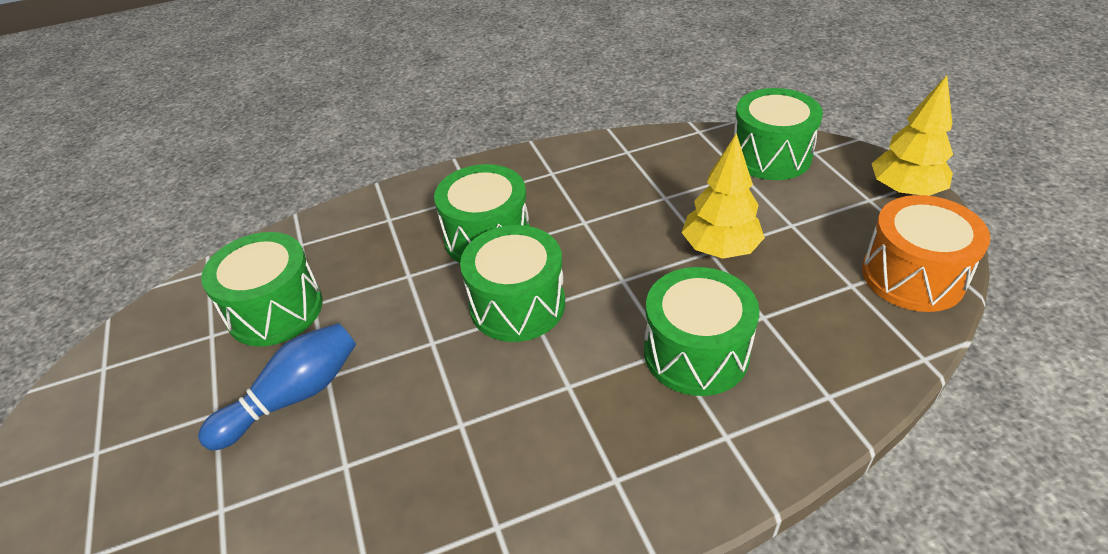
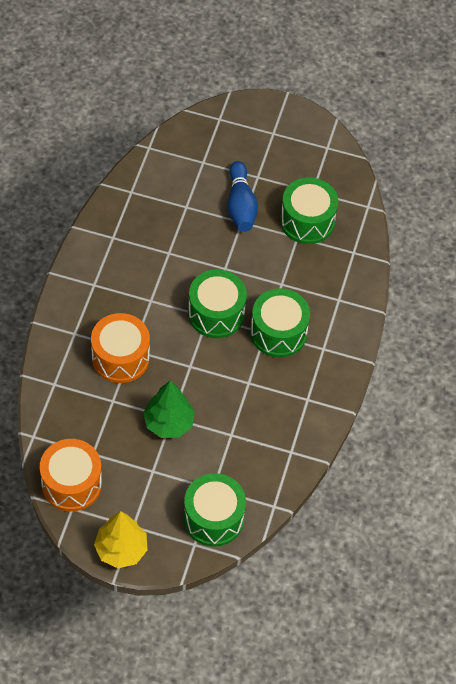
camera: 120 degrees right, 15 degrees up
green drum [644,267,760,396] -> orange drum [91,313,150,383]
yellow tree [682,133,765,259] -> green tree [143,380,195,438]

